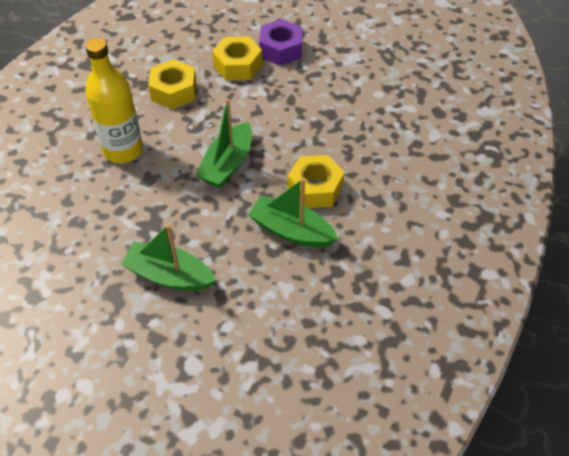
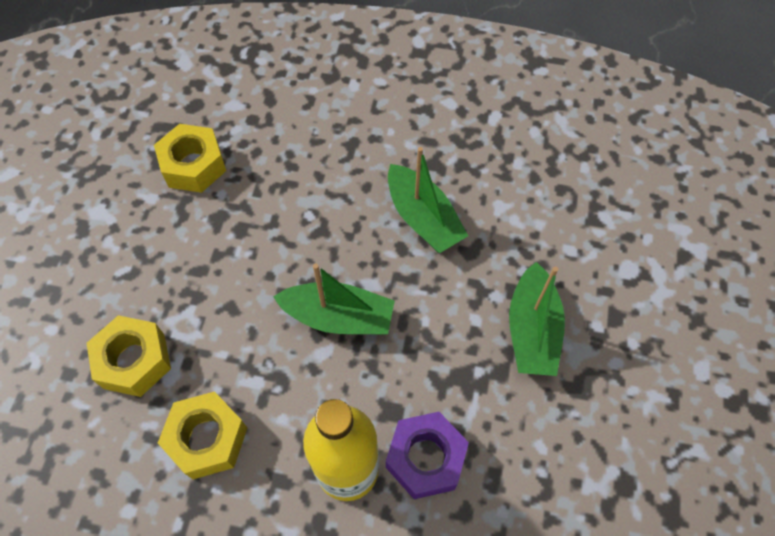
camera: 105 degrees left, 10 degrees up
green boat [248,178,338,247] -> green boat turned 45 degrees counterclockwise [388,147,468,253]
purple nut [259,19,303,66] -> purple nut moved to [386,412,469,499]
yellow nut [288,155,345,208] -> yellow nut moved to [154,124,226,193]

